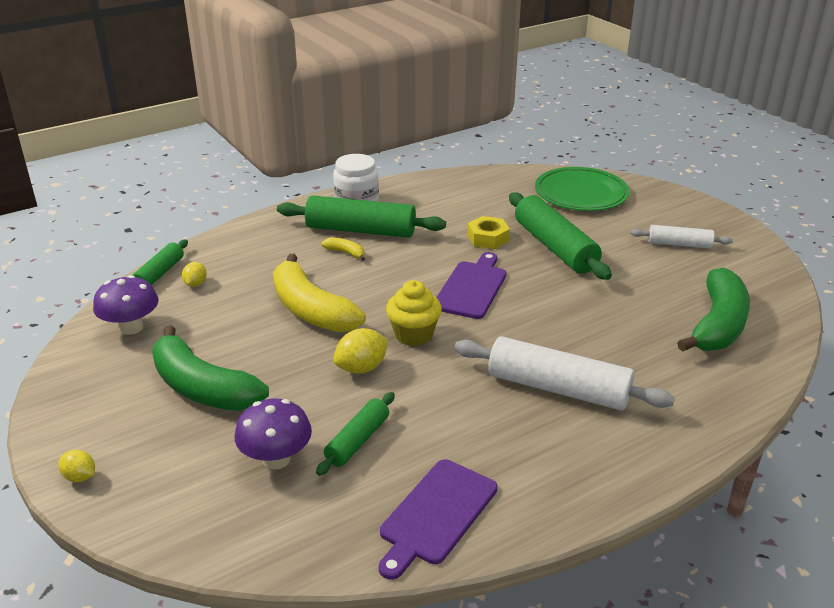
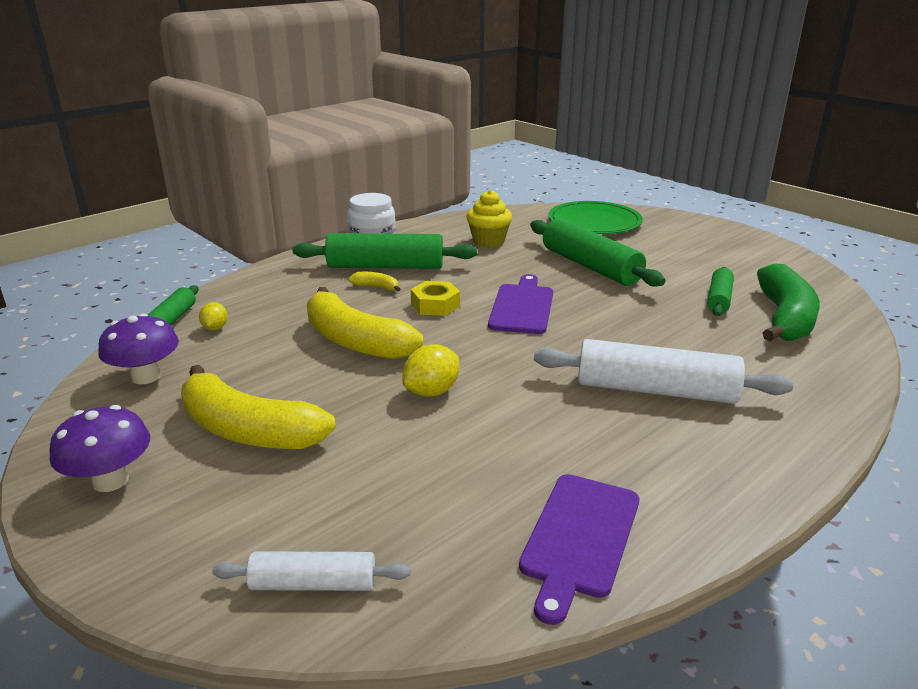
camera: 10 degrees left, 5 degrees down
yellow lemon [59,450,95,482] -> none
green banana [152,325,269,411] -> yellow banana [181,365,336,449]
purple mushroom [235,399,312,470] -> purple mushroom moved to [49,405,150,492]
green rolling pin [316,392,395,476] -> green rolling pin moved to [707,267,734,316]
yellow cupcake [386,280,442,346] -> yellow cupcake moved to [467,190,512,247]
yellow nut [468,216,510,249] -> yellow nut moved to [411,281,460,316]
white rolling pin [631,225,733,248] -> white rolling pin moved to [212,551,411,591]

